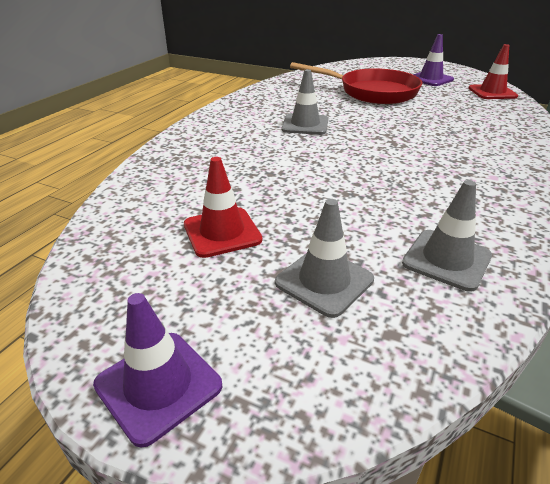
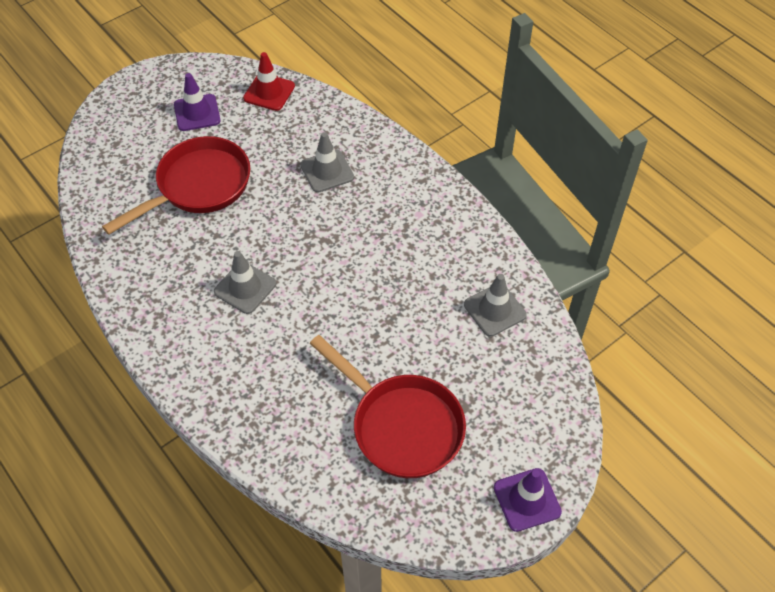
camera: 65 degrees left, 20 degrees up
red traffic cone [184,157,262,258] -> red pan [310,335,466,478]
grey traffic cone [275,199,374,318] -> grey traffic cone moved to [300,132,354,193]

